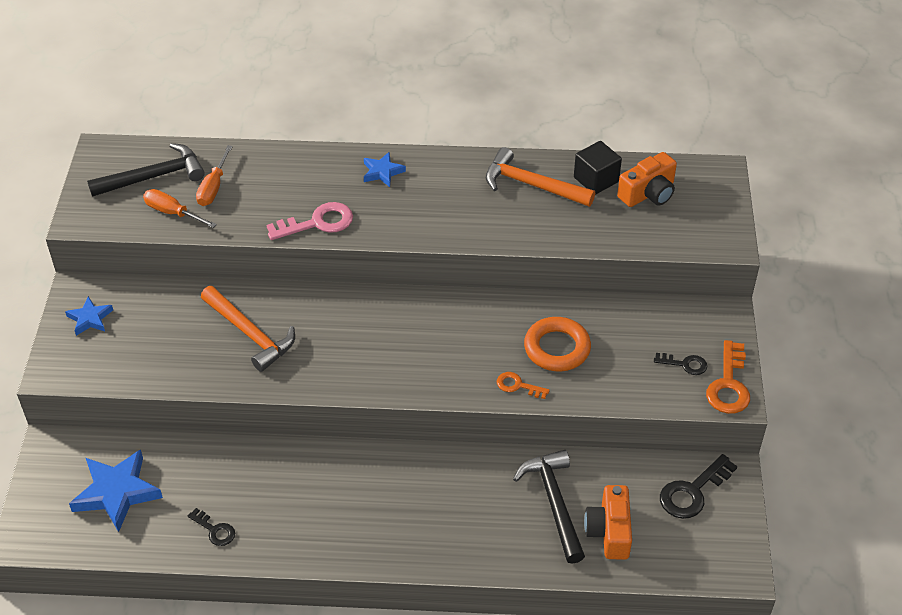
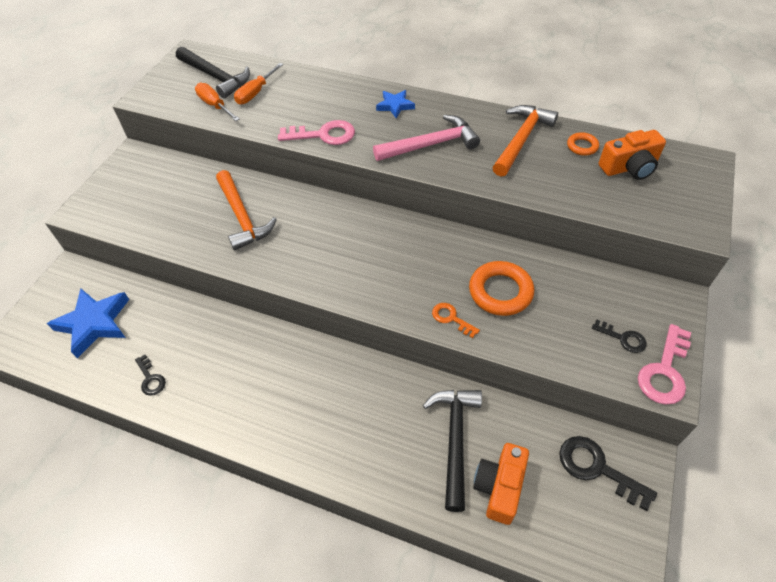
camera: 20 degrees right, 5 degrees up
blue star [65,296,113,336] -> none
black hammer [87,143,205,197] -> black hammer turned 45 degrees clockwise [176,47,250,99]
orange hammer [486,147,595,207] -> orange hammer turned 75 degrees clockwise [492,105,558,177]
black cube [574,141,622,195] -> orange ring [567,132,599,156]
black key [660,454,737,519] -> black key turned 60 degrees clockwise [559,436,657,511]
orange key [706,340,750,414] -> pink key [638,324,691,405]
none -> pink hammer [373,115,480,161]

